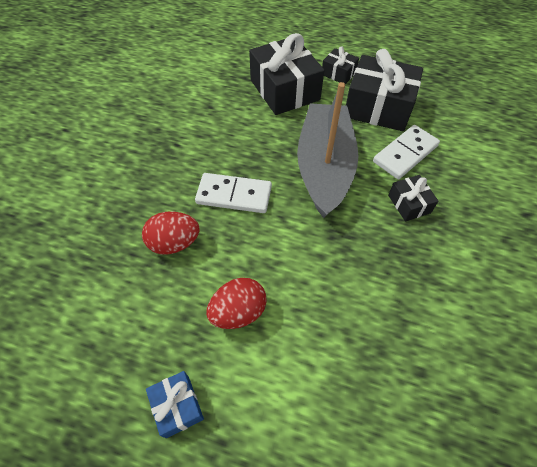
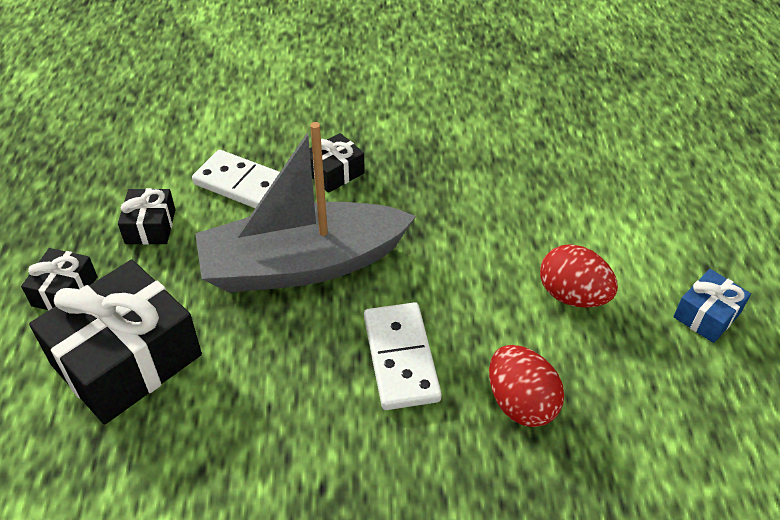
camera: 110 degrees left, 10 degrees down
black gift [346,49,423,131] -> black gift [118,188,175,245], size x0.49

